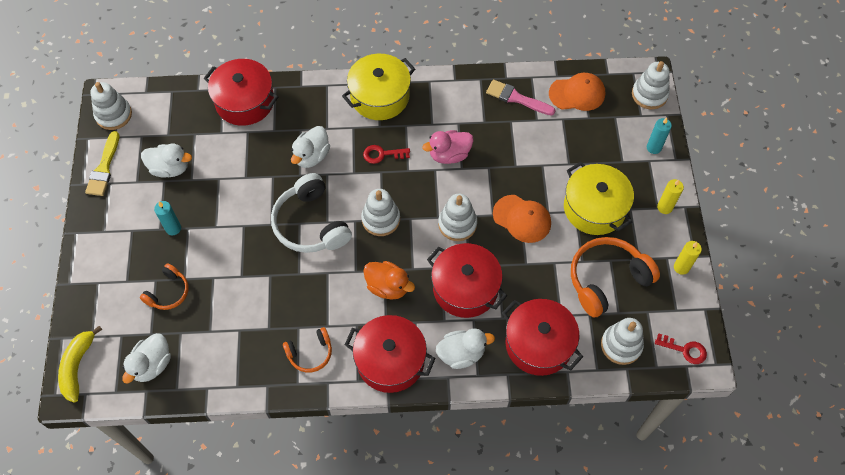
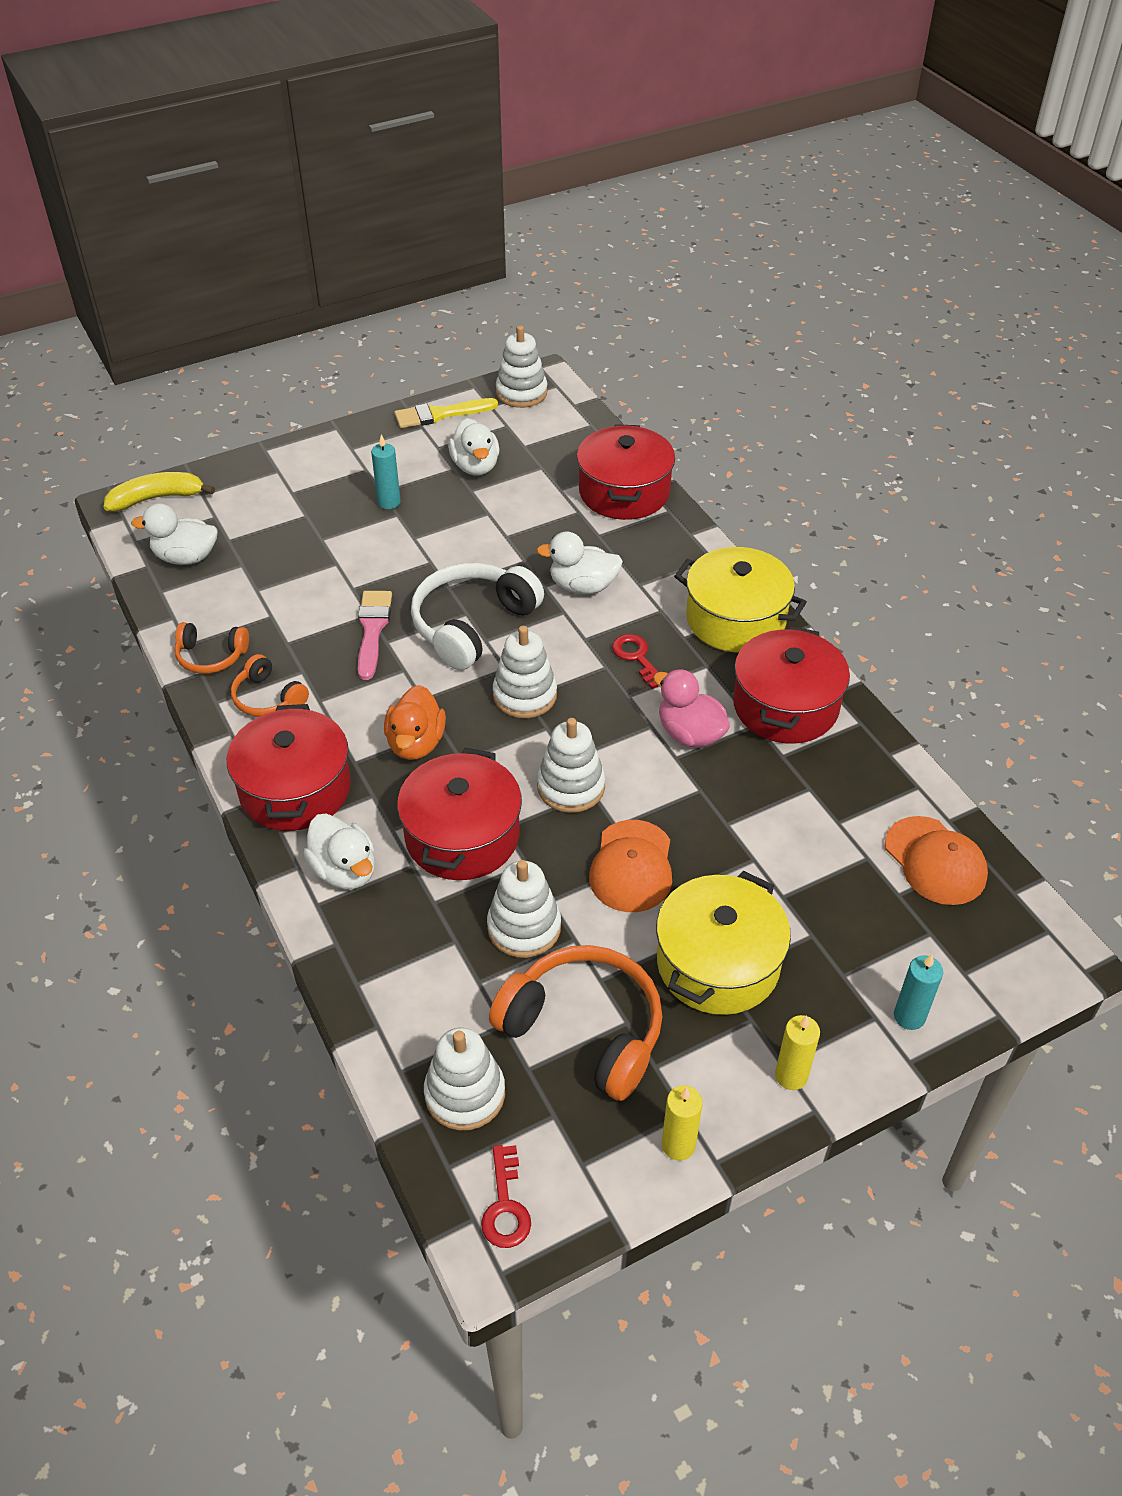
camera: 65 degrees right, 15 degrees down
orange headphones [140,263,188,310] -> orange headphones moved to [175,622,249,674]
pink brush [486,80,556,116] -> pink brush moved to [358,591,392,680]
red pot [502,299,583,376] -> red pot moved to [733,626,850,744]
white stacking toy [632,61,670,109] -> white stacking toy moved to [487,860,561,958]

